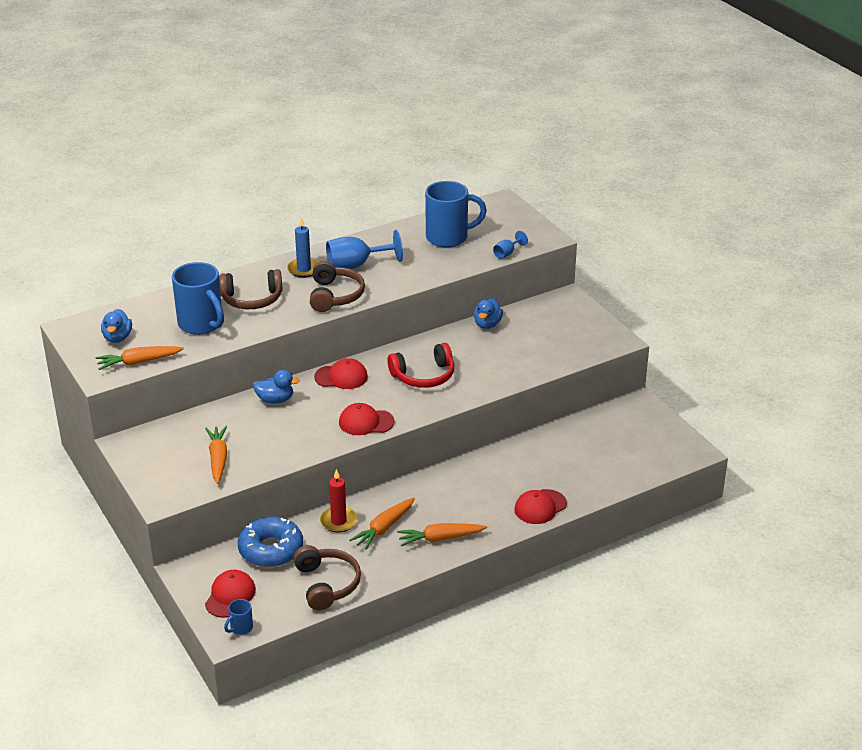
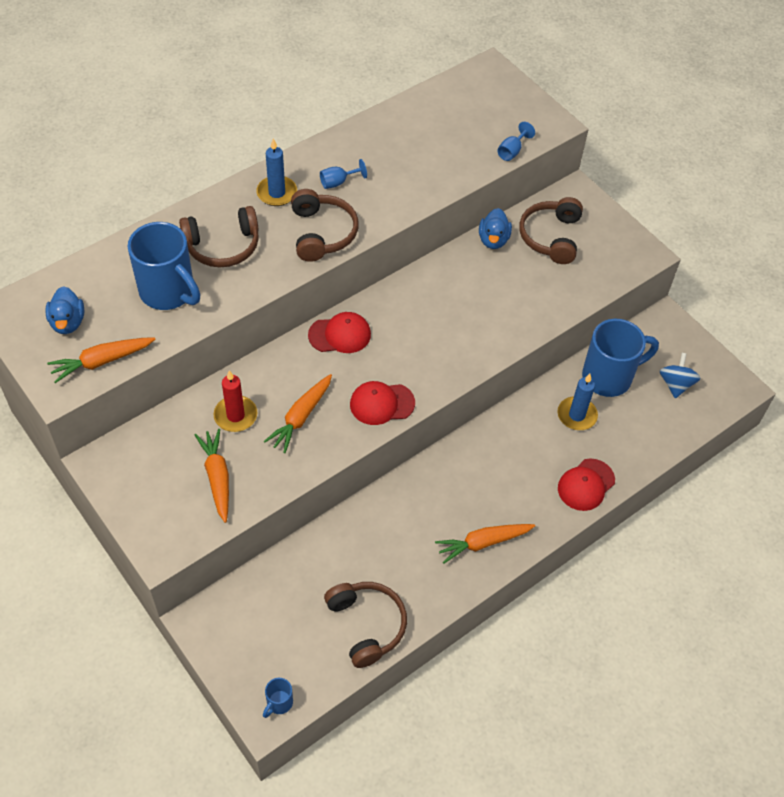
camera: 10 degrees left, 20 degrees up
red cap [205,570,256,618] -> none
blue donut [238,516,303,567] -> none
blue duck [253,370,300,404] -> none
red candle [320,469,358,532] -> red candle moved to [214,370,257,432]
blue goblet [326,230,403,269] -> blue goblet [320,159,367,189], size x0.51
orange carrot [349,498,415,550] -> orange carrot moved to [264,374,332,453]
red headphones [388,343,454,388] -> none
blue mug [425,181,487,248] -> blue mug moved to [582,319,659,397]
none -> brown headphones [519,197,583,264]
none -> blue candle [558,374,598,430]
none -> blue spinning top [660,353,701,398]

